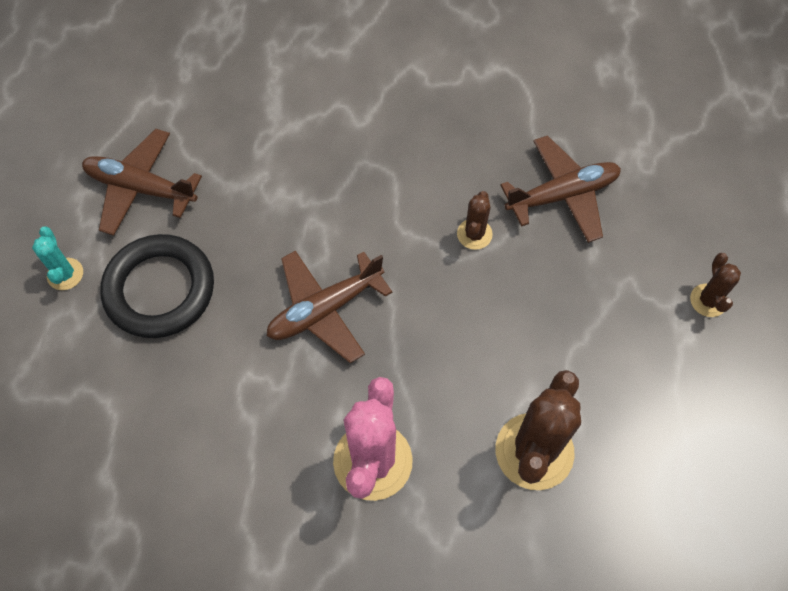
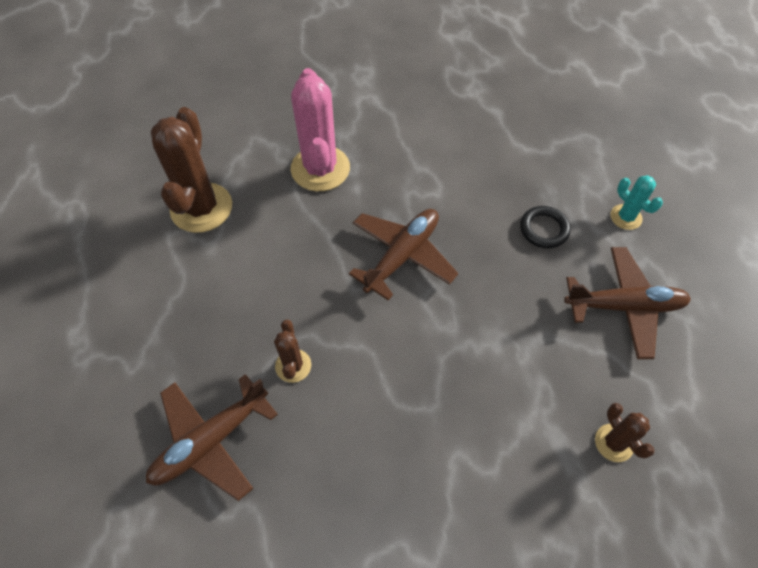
camera: 160 degrees right, 5 degrees down
black ring [100,234,214,338] -> black ring [520,206,571,248], size x0.51
brown cactus [690,253,741,317] -> brown cactus moved to [595,403,655,462]

